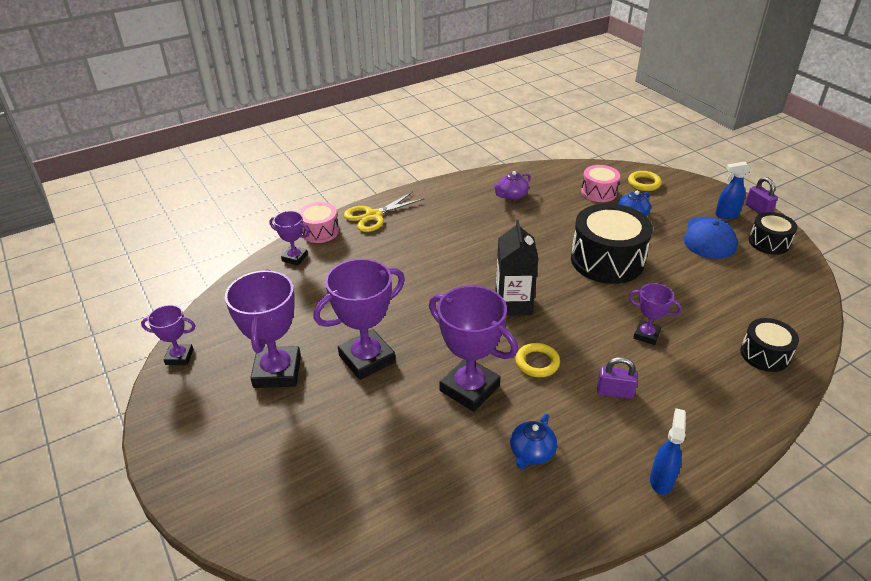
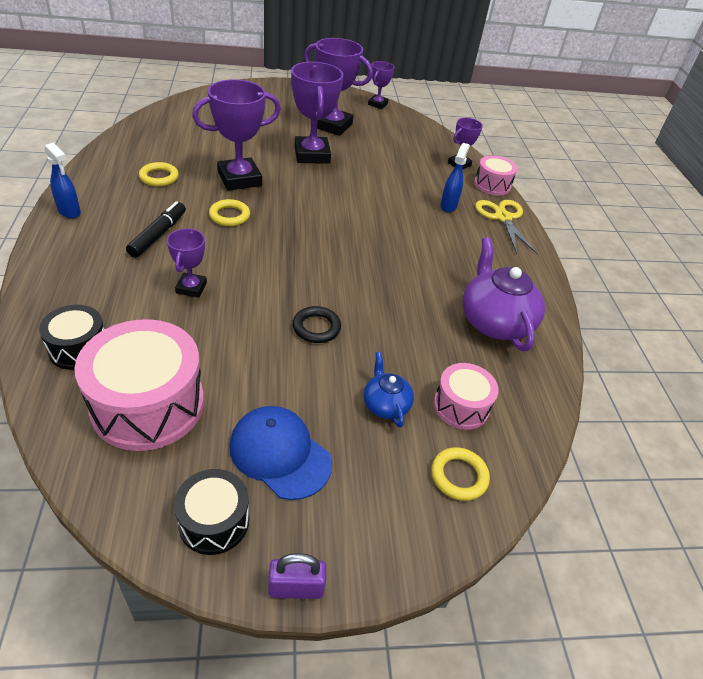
camera: 110 degrees right, 5 degrees up
purple teapot [493,171,531,200] -> purple teapot [463,237,545,351], size x1.86
black carton [495,220,539,316] -> none
blue teapot [510,414,557,469] -> yellow ring [139,162,179,187]
black drum [571,203,653,284] -> black ring [293,306,341,343]
purple padlock [597,357,638,399] -> black marker [126,201,186,258]
purple trophy [629,283,682,345] -> purple trophy turned 45 degrees counterclockwise [167,229,207,298]
blue spray bottle [715,162,751,219] -> blue spray bottle moved to [440,143,470,212]
none -> pink drum [75,319,204,451]

